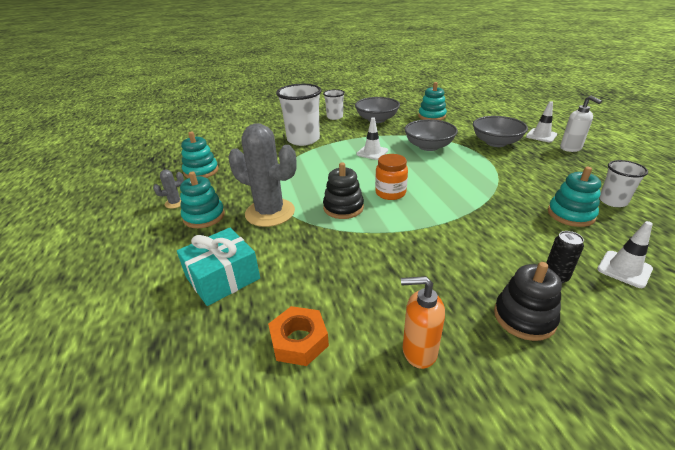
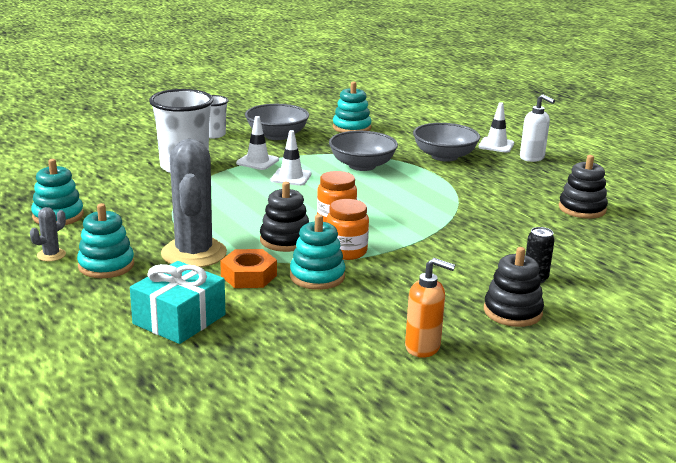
camera: 20 degrees left, 10 degrees down
grey cactus [228,123,297,227] -> grey cactus turned 75 degrees clockwise [161,139,227,267]
orange nut [268,306,329,366] -> orange nut moved to [220,249,277,288]
orange soap dispenser [401,276,445,369] -> orange soap dispenser turned 150 degrees counterclockwise [405,258,455,358]
turquoise stacking toy [548,167,601,227] -> turquoise stacking toy moved to [290,214,346,290]
white traffic cone [597,221,653,288] -> white traffic cone moved to [236,116,279,170]
white cup [599,160,648,207] -> black stacking toy [559,155,608,219]
none -> orange jar [327,199,369,260]

